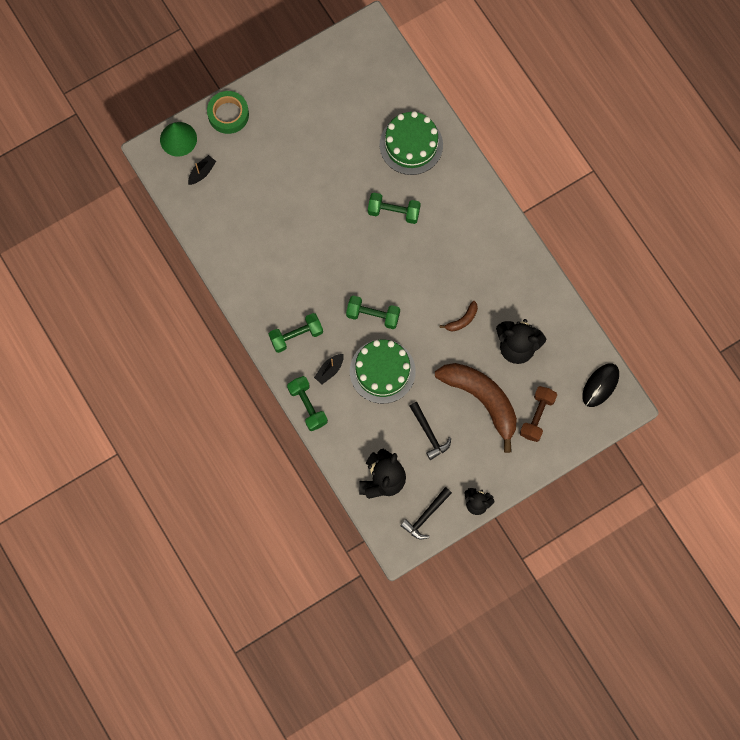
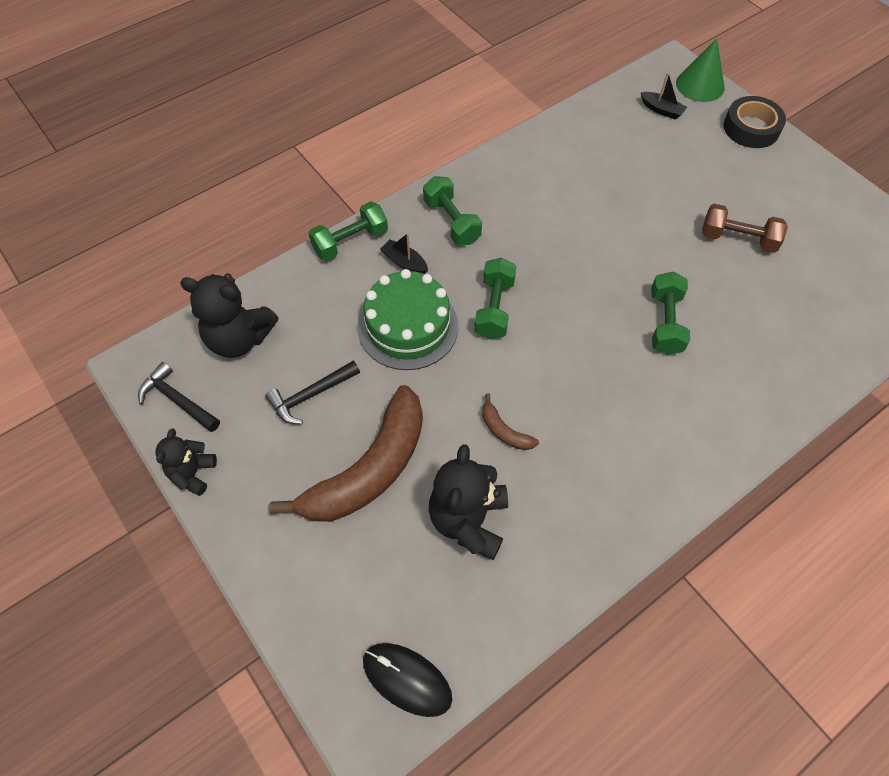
camera: 85 degrees right, 15 degrees down
green tape [207,91,249,134] -> black tape [724,96,786,148]
green cake [380,111,443,175] -> none
brown dumbbell [520,386,557,442] -> brown dumbbell moved to [702,204,788,253]

